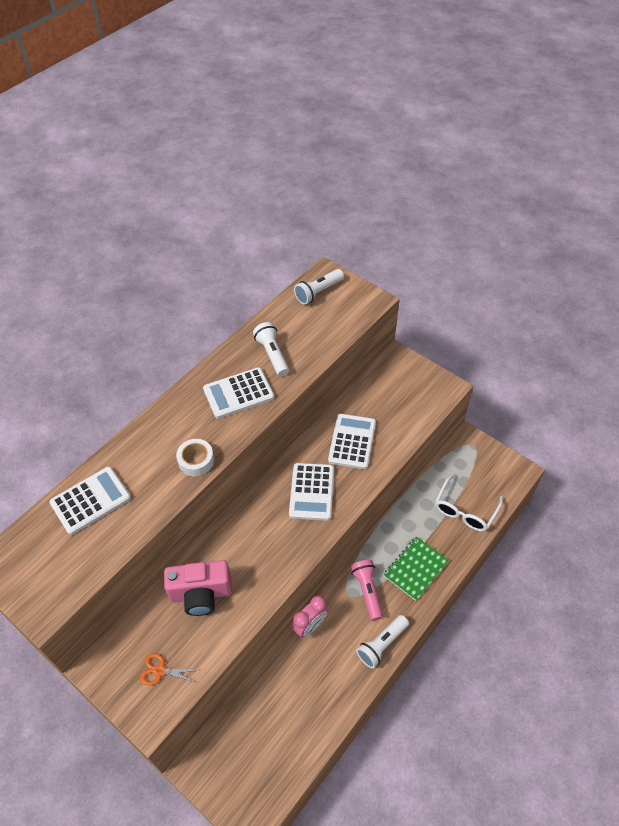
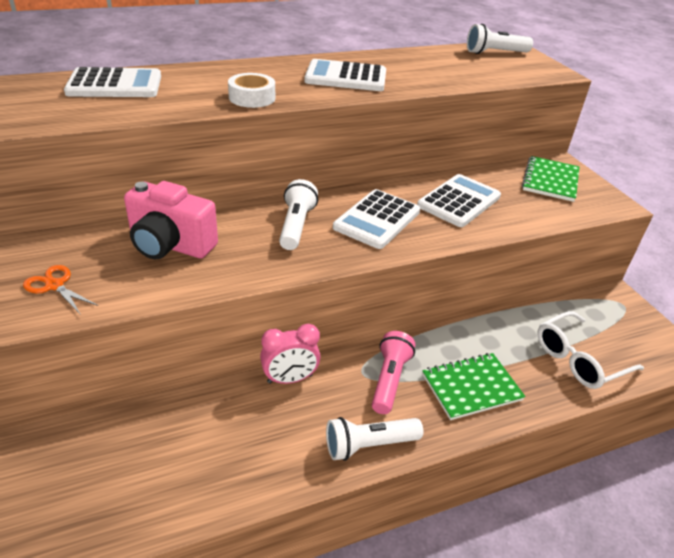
camera: 25 degrees right, 15 degrees down
white flashlight [253,322,289,376] -> white flashlight moved to [279,179,318,250]
none -> green notebook [522,156,580,202]

